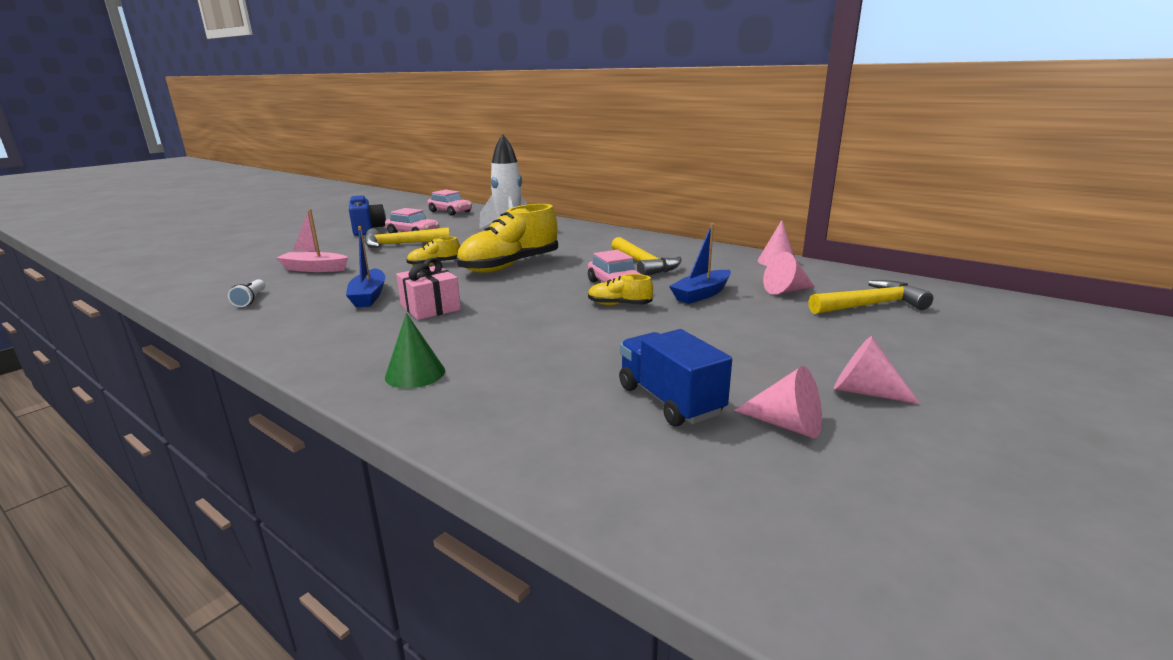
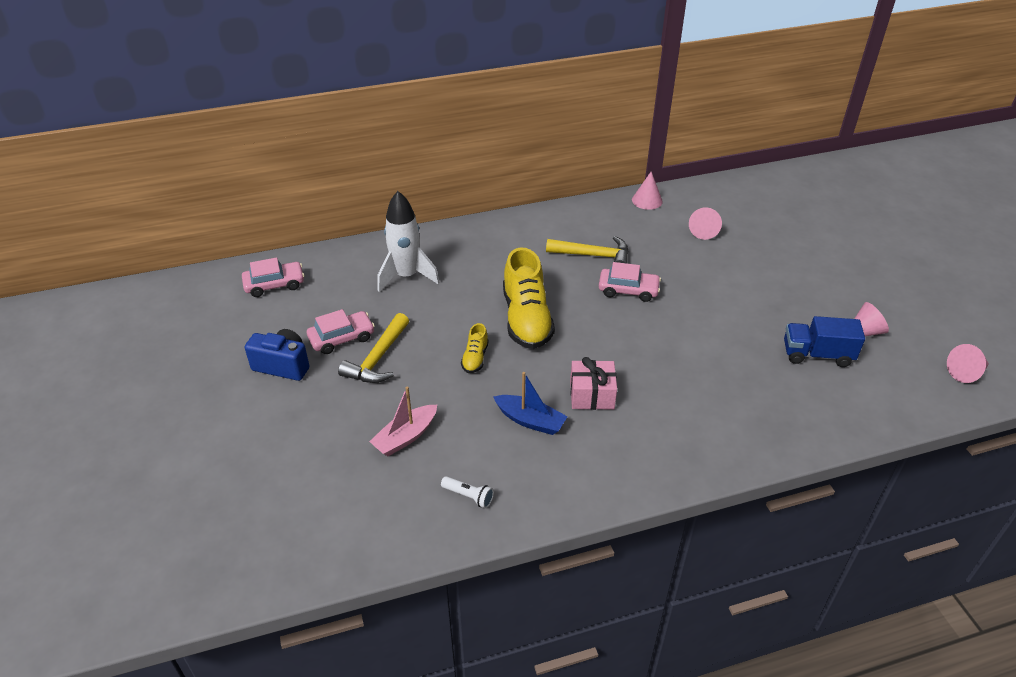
camera: 55 degrees left, 20 degrees up
green cone [385,313,445,388] -> none
yellow shoe [588,274,653,305] -> none
blue boat [669,223,731,304] -> none
yellow hammer [808,280,934,314] -> none
pink cone [834,336,920,404] -> pink cone moved to [947,344,989,383]

